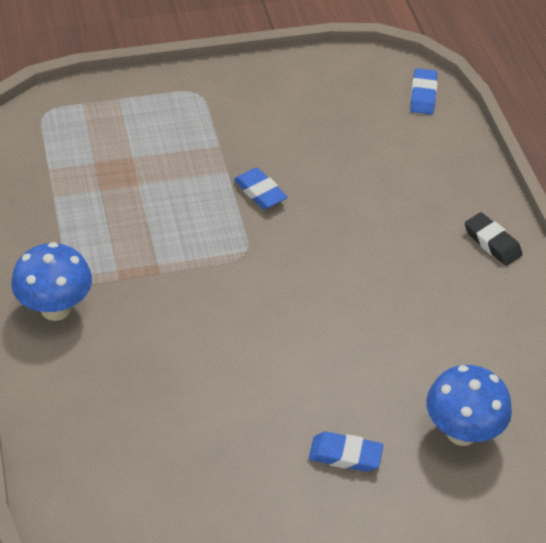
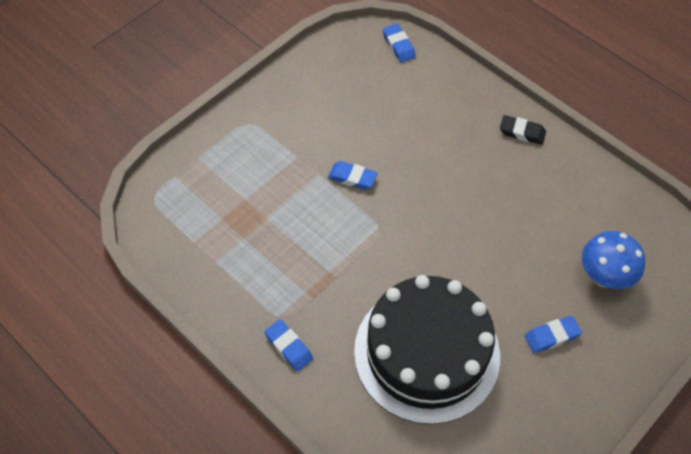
camera: 30 degrees left, 10 degrees up
blue mushroom [11,242,92,321] -> blue eraser [264,319,313,371]
none -> black cake [354,275,500,425]

